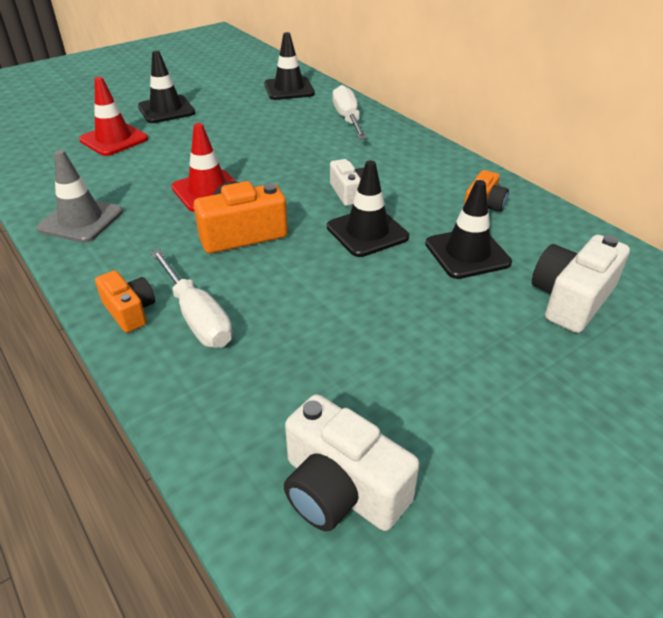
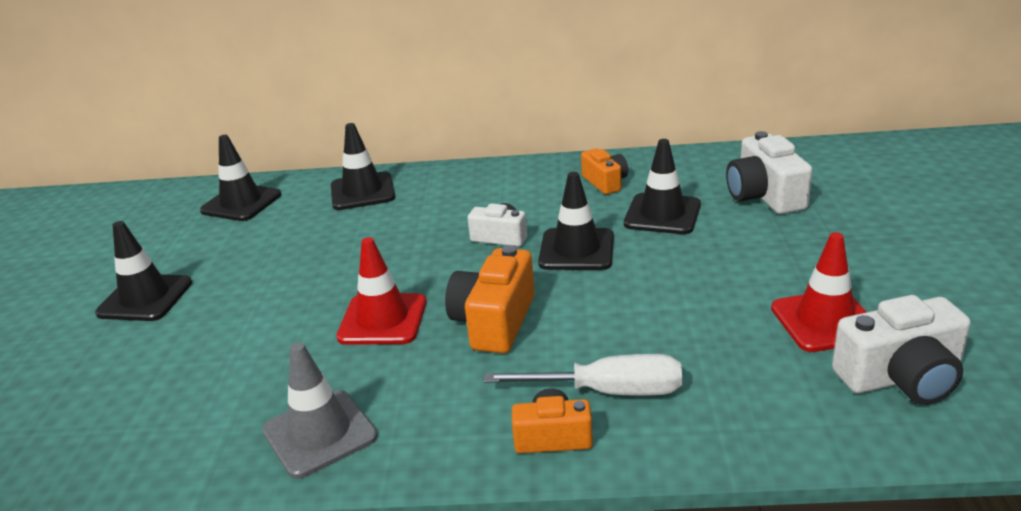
camera: 50 degrees left, 10 degrees down
red traffic cone [79,77,148,156] -> red traffic cone moved to [771,232,866,352]
white screwdriver [333,85,367,139] -> black traffic cone [331,123,395,210]

